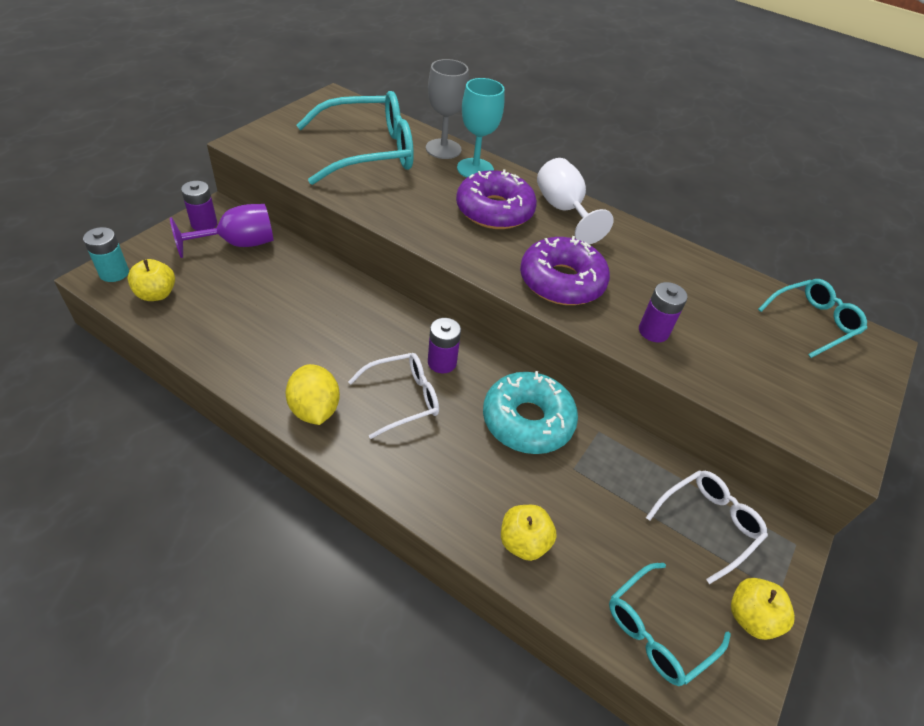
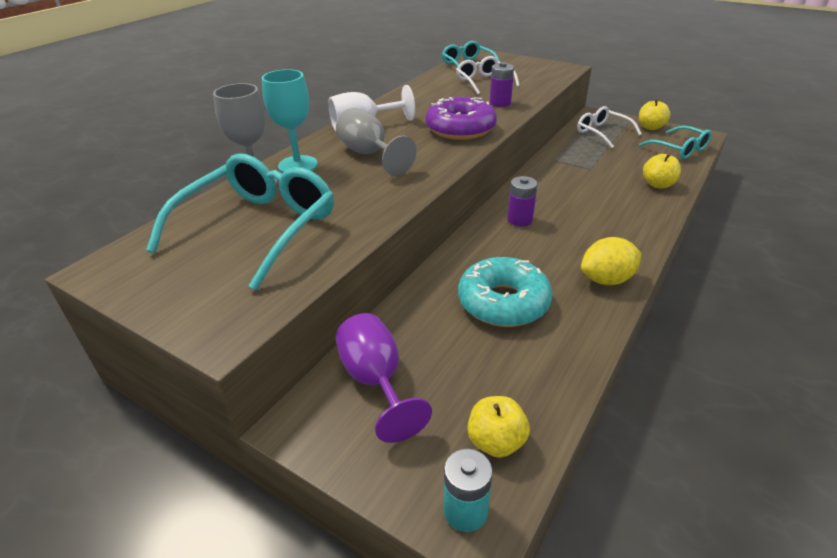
camera: 85 degrees left, 10 degrees down
purple battery [181,181,217,231] -> none
turquoise glasses [296,91,414,185] -> turquoise glasses turned 45 degrees clockwise [146,153,334,290]
white glasses [348,353,439,439] -> white glasses moved to [456,56,520,95]
purple donut [456,169,537,229] -> grey goblet [336,108,417,176]
turquoise donut [483,371,578,454] -> turquoise donut moved to [458,257,553,327]

